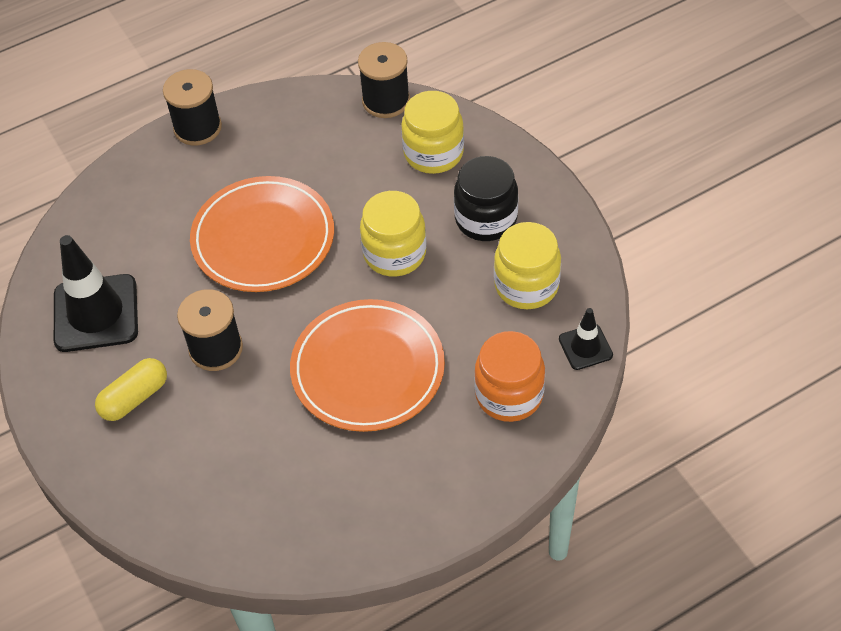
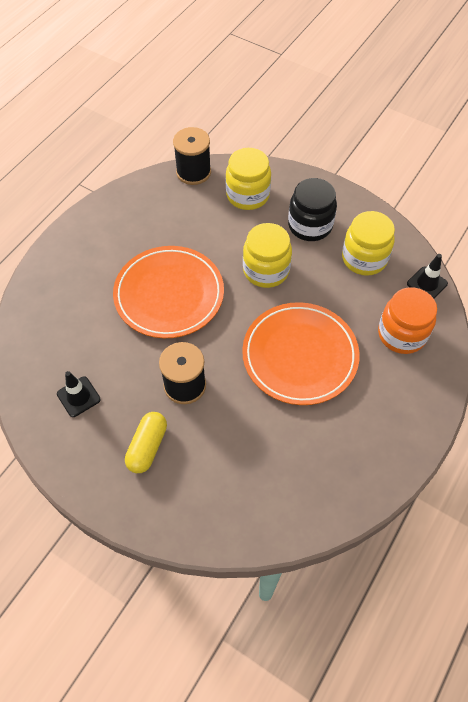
camera: 30 degrees left, 5 degrees up
black traffic cone [54,235,138,352] -> black traffic cone [57,371,101,417], size x0.52
black spool [163,69,222,145] -> none

